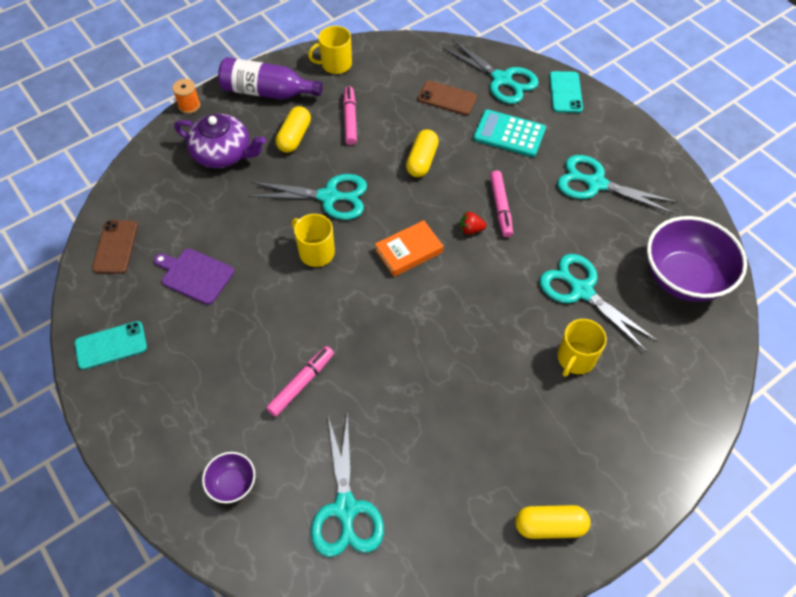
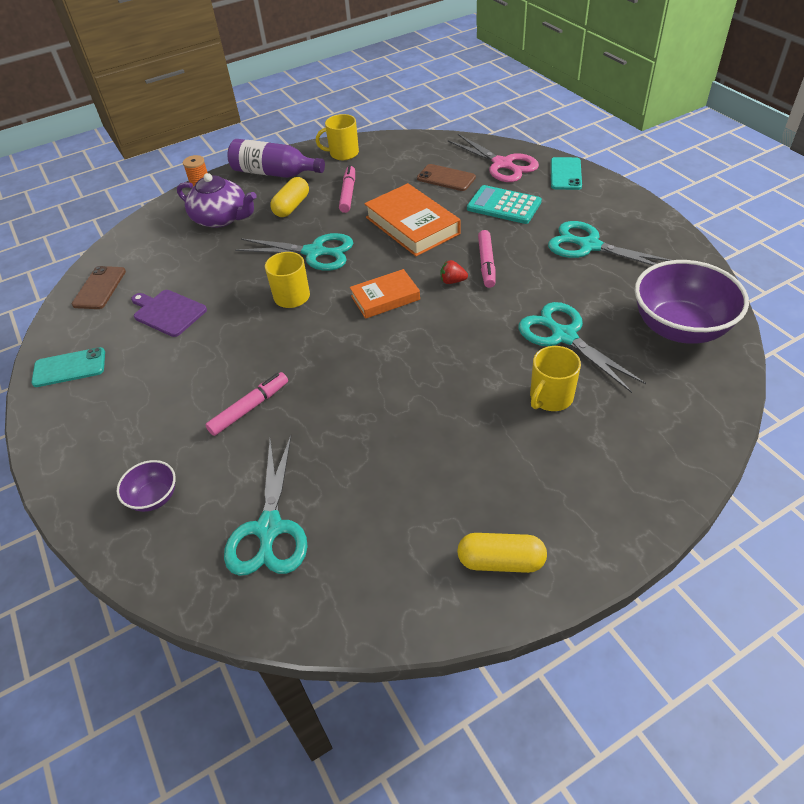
camera: 10 degrees right, 10 degrees down
yellow capsule [406,129,439,177] -> orange book [364,183,461,256]
turquoise scissors [442,39,539,104] -> pink scissors [448,134,539,182]

